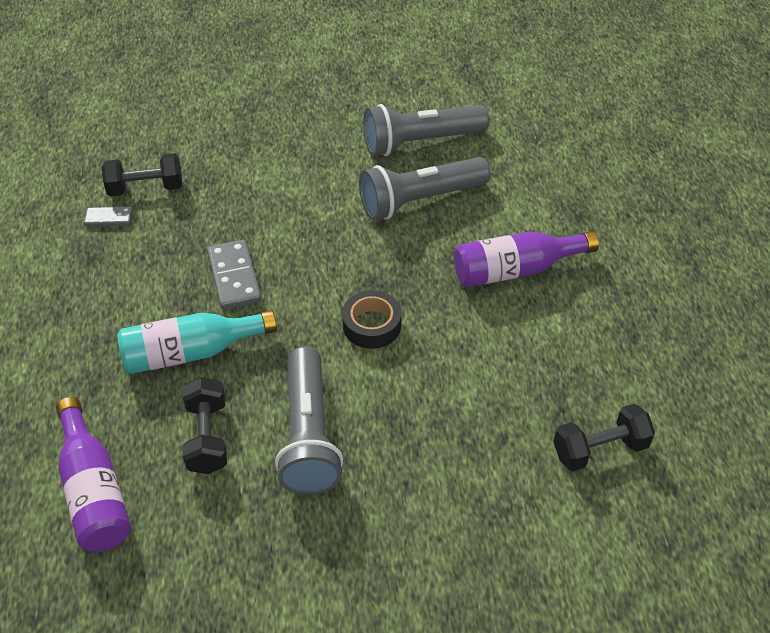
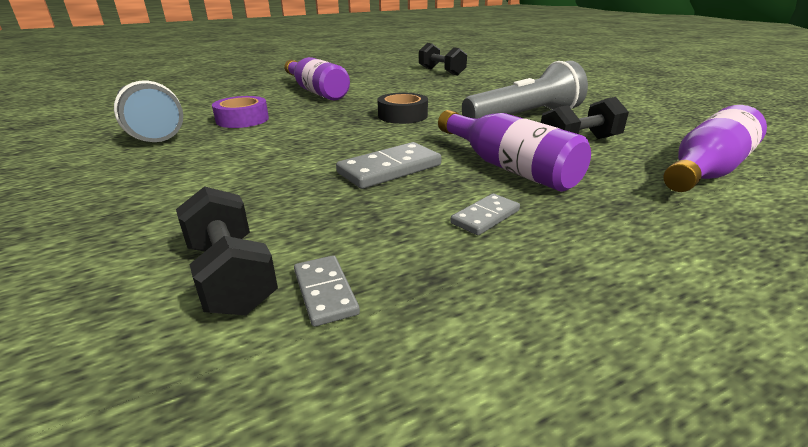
camera: 110 degrees left, 20 degrees down
turquoise bottle [117,310,277,374] -> purple bottle [438,110,591,192]
grey flashlight [359,157,491,220] -> purple tape [212,96,269,128]
none -> grey domino [450,193,520,235]

